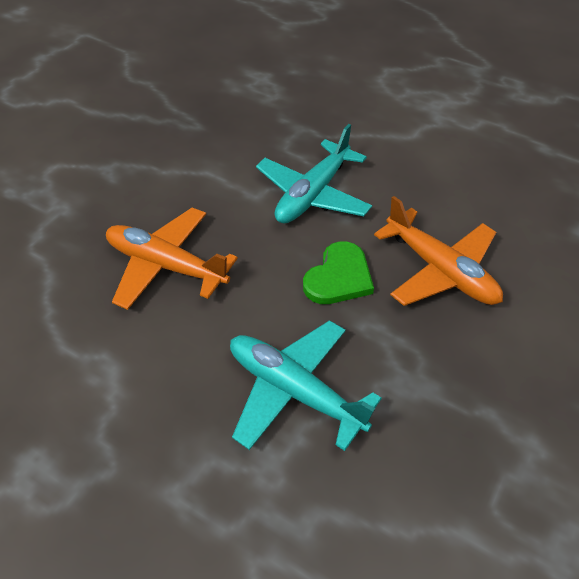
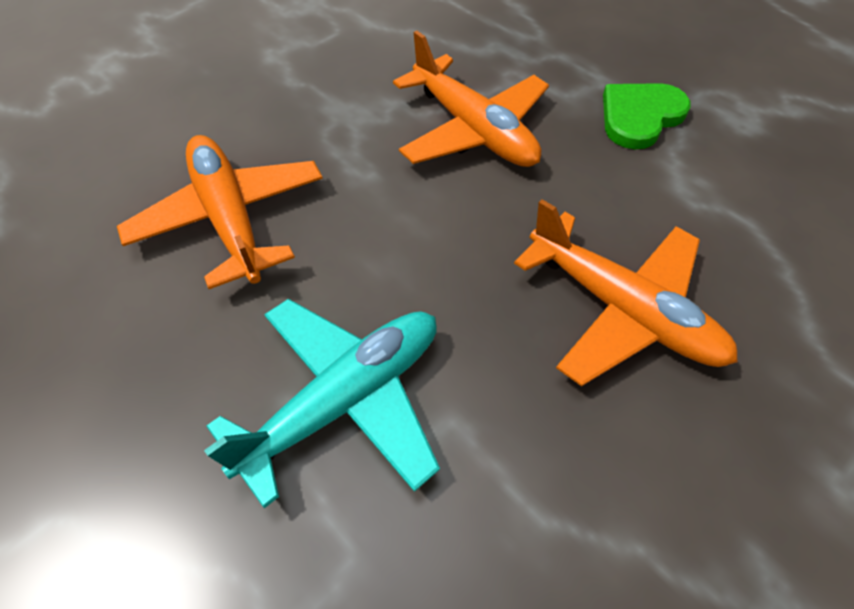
camera: 165 degrees left, 5 degrees up
turquoise plane [230,320,382,451] -> orange plane [393,31,549,167]
green heart [303,241,374,304] -> green heart moved to [603,83,691,149]

